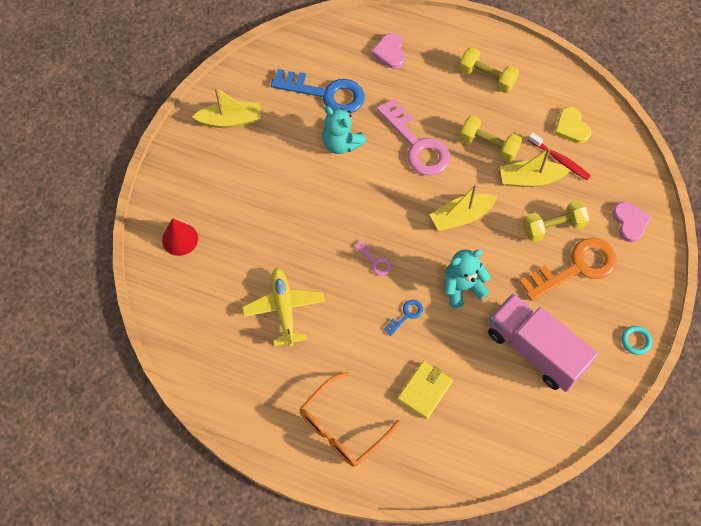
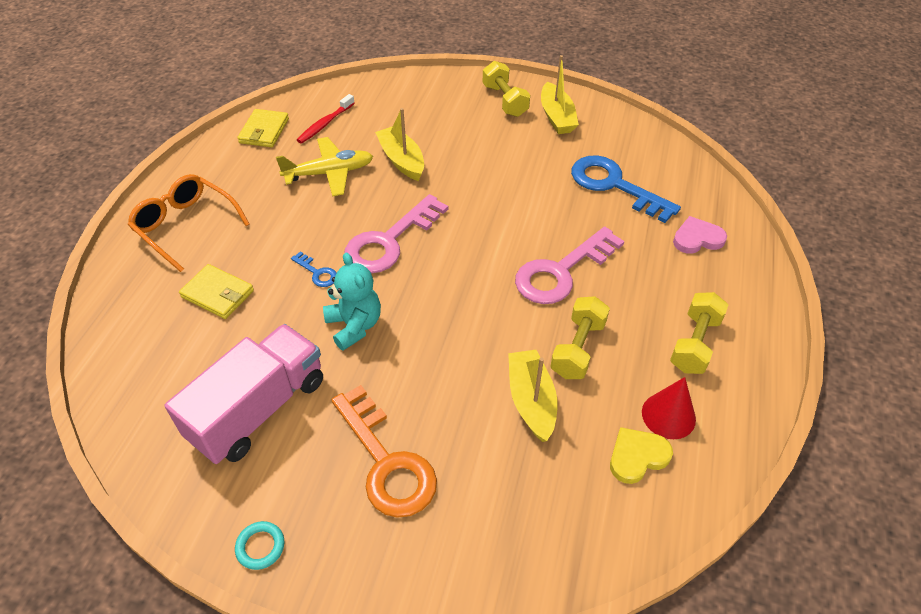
camera: 85 degrees right, 15 degrees down
red cone [162,218,198,256] -> red cone moved to [642,377,696,439]
blue key [271,69,365,113] -> blue key turned 120 degrees clockwise [571,155,681,223]
turquoise teddy bear [322,106,366,154] -> none
pink key [354,240,392,276] -> pink key [345,194,448,273], size x2.25
yellow boat [430,184,497,231] -> yellow boat moved to [375,108,424,181]
yellow dumbbell [523,200,589,242] -> yellow dumbbell moved to [483,61,530,117]
red toothbrush [528,132,591,180] -> red toothbrush moved to [297,94,355,144]
pink heart [613,202,651,242] -> none
none -> yellow wallet [237,109,289,147]

